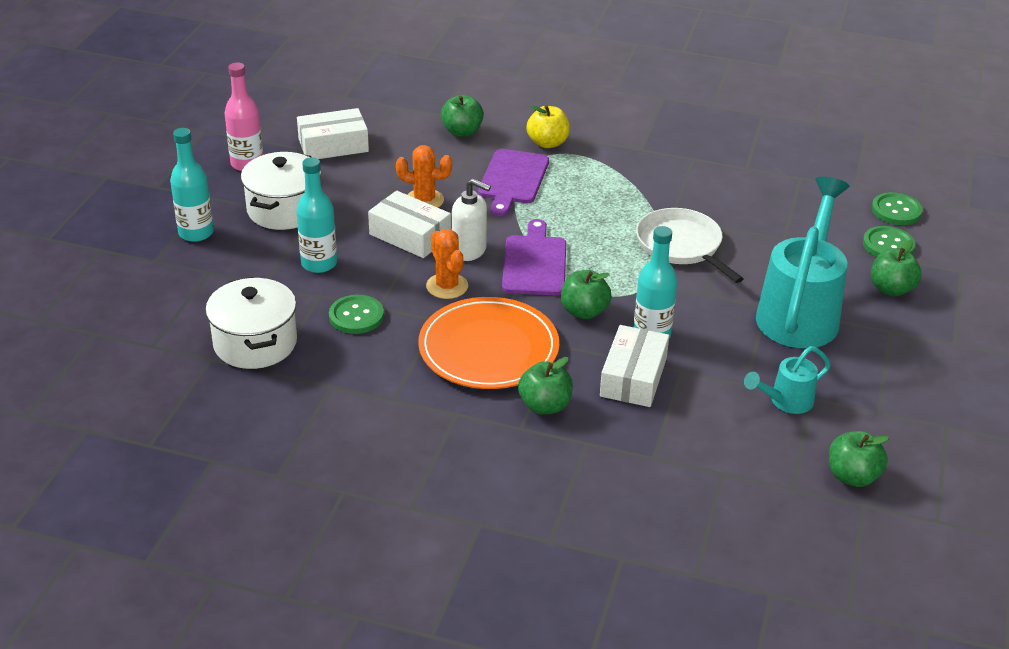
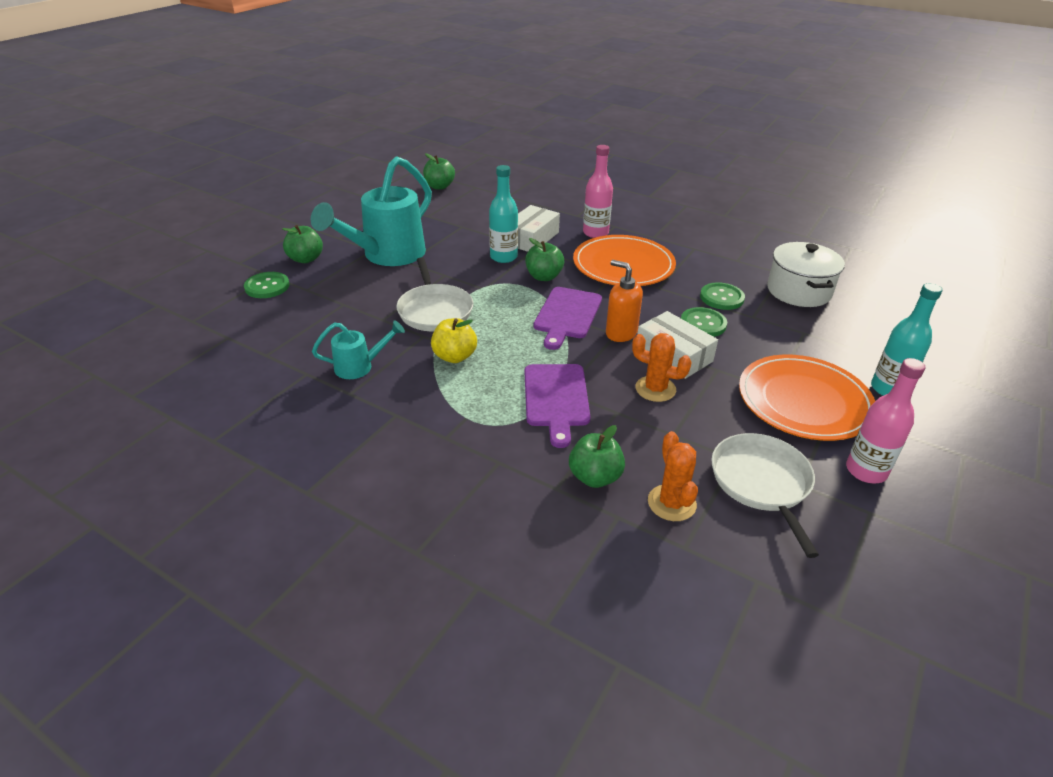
camera: 165 degrees left, 0 degrees up
white pot [241,152,321,230] -> orange plate [739,355,875,441]
turquoise bottle [296,157,337,273] -> none
white box [297,108,369,159] -> white pan [711,433,819,558]
orange cactus [426,229,468,299] -> orange cactus moved to [648,431,698,521]
white soap dispenser [452,179,491,261] -> orange soap dispenser [606,260,643,342]
purple cutting board [478,149,549,216] -> purple cutting board turned 150 degrees clockwise [524,364,591,448]
green apple [518,357,573,415] -> pink bottle [583,145,613,238]
yellow apple [527,105,570,148] -> yellow apple moved to [431,318,477,363]
turquoise watering can [744,346,831,414] -> turquoise watering can moved to [312,320,405,379]
green button [872,192,923,225] -> green button moved to [681,307,727,337]

